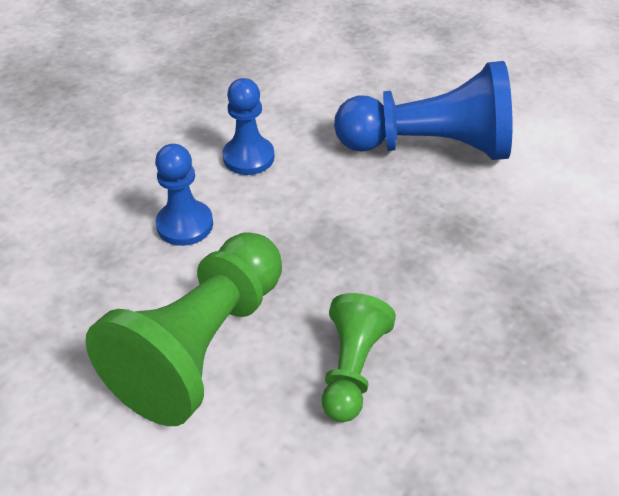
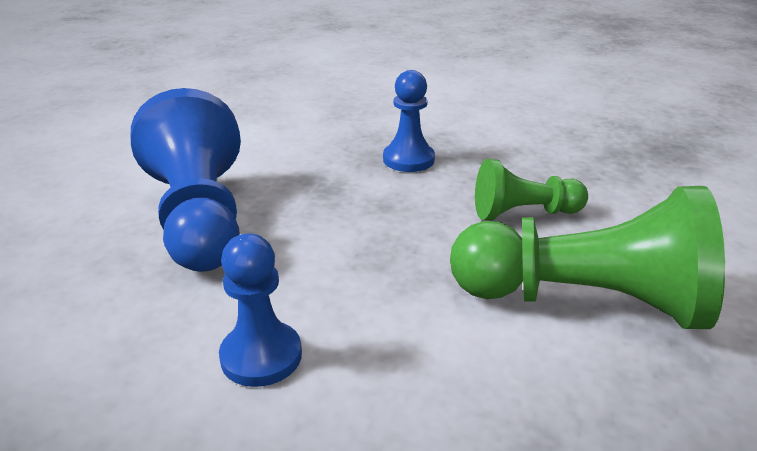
camera: 110 degrees left, 15 degrees down
blue pawn [155,144,213,246] -> blue pawn moved to [383,70,435,172]

